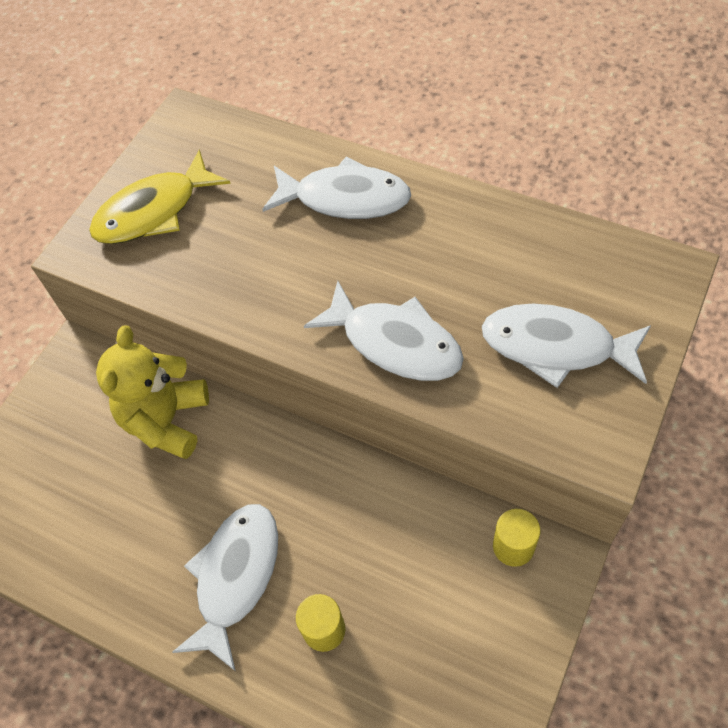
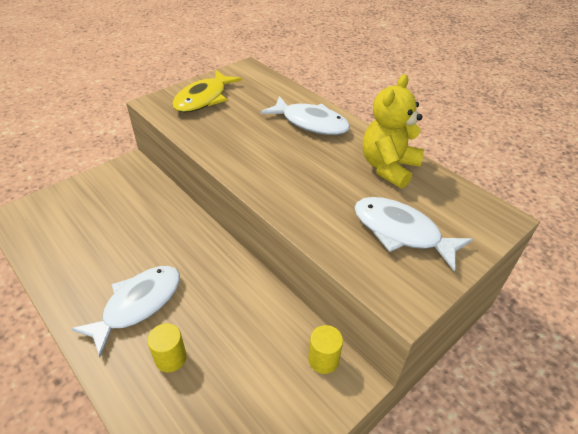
camera: 15 degrees right, 15 degrees down
yellow fish [89,149,231,244] -> yellow fish turned 45 degrees counterclockwise [172,70,242,113]
yellow teddy bear [96,325,209,459] -> yellow teddy bear moved to [363,75,424,189]
white fish [304,281,464,381] -> none

